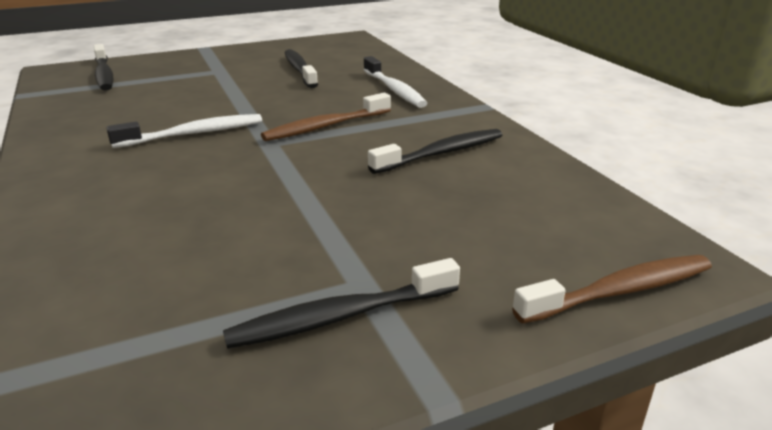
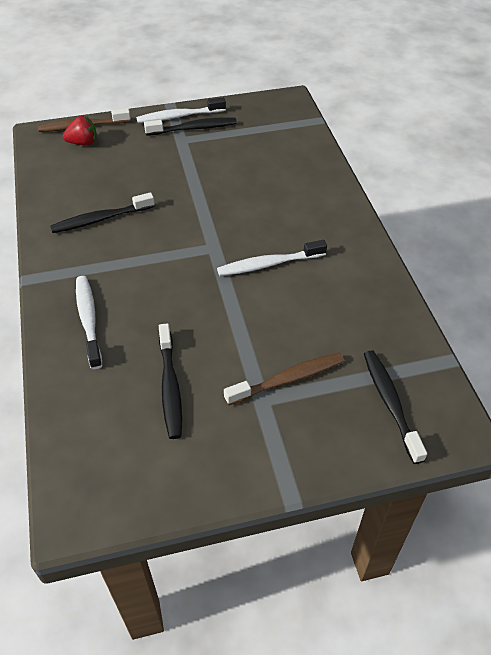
camera: 170 degrees left, 20 degrees up
brown toothbrush [261,93,391,141] -> brown toothbrush moved to [224,353,344,406]
none -> red strawberry [63,116,97,145]
none -> white toothbrush [136,97,226,123]

